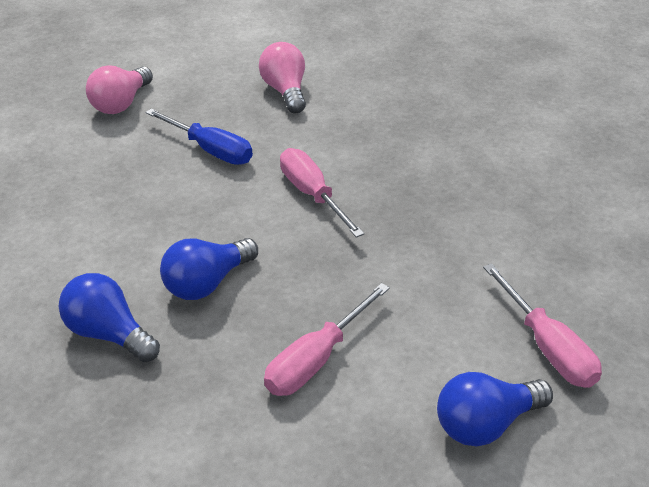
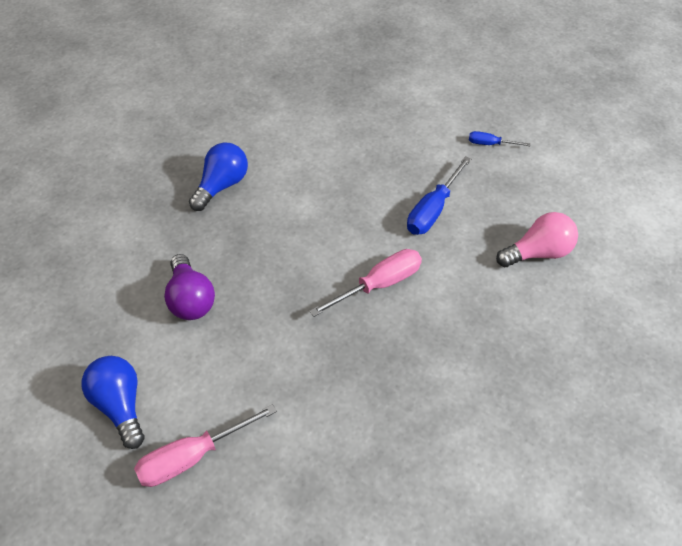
camera: 85 degrees right, 10 degrees up
pink light bulb [86,66,153,114] -> blue screwdriver [469,131,530,146]
blue light bulb [160,238,258,300] -> none
pink screwdriver [264,283,390,396] -> purple light bulb [164,254,215,320]

